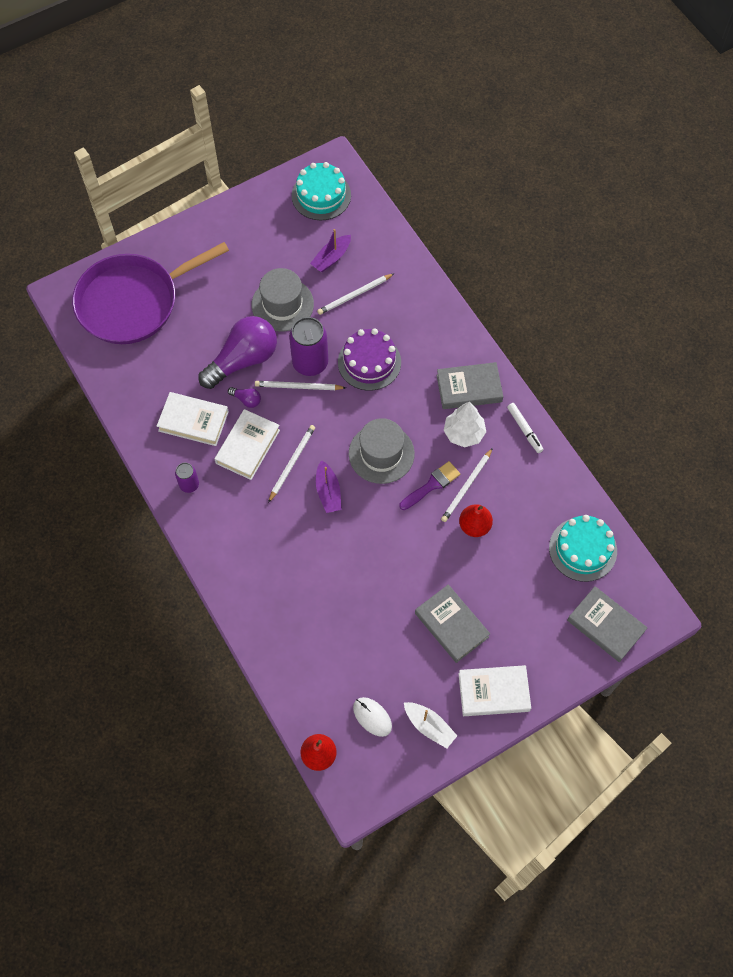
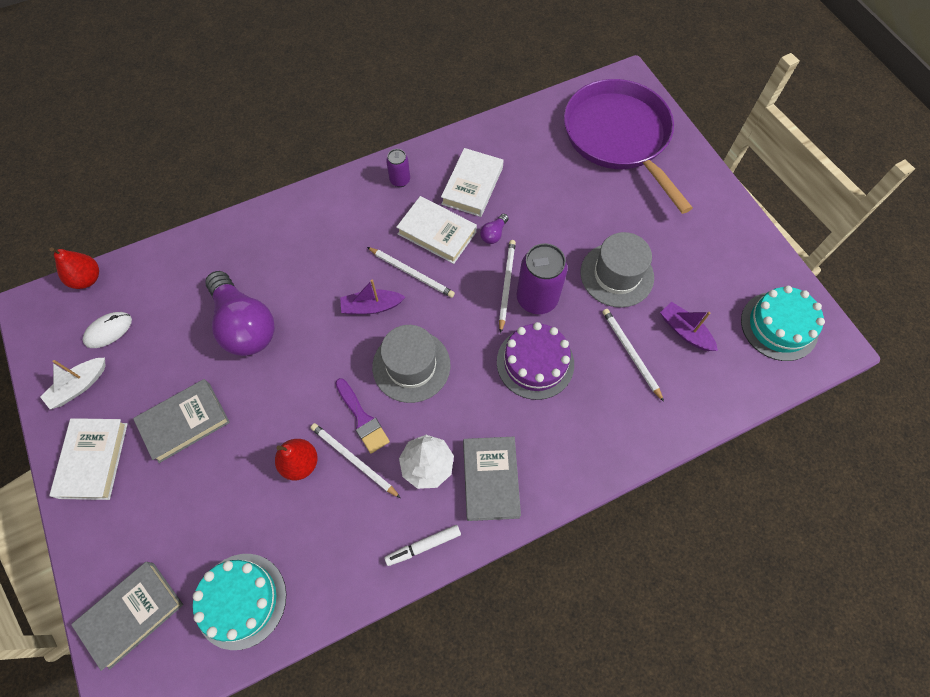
camera: 95 degrees right, 0 degrees up
purple light bulb [198,316,277,389] -> purple light bulb moved to [205,271,275,356]

